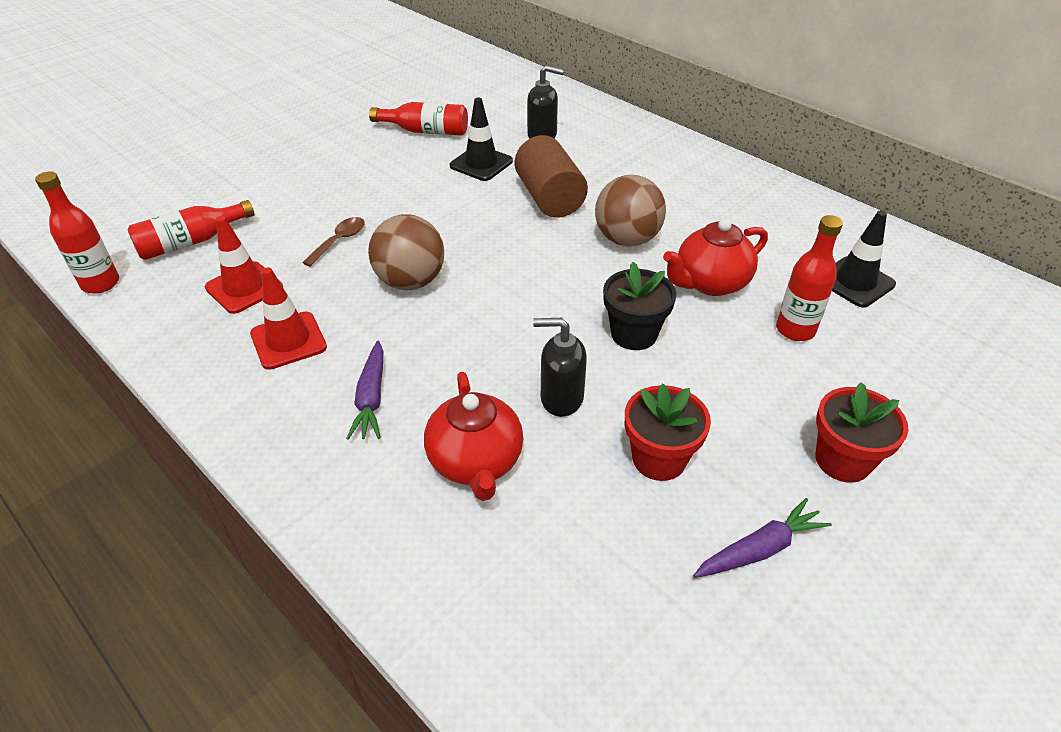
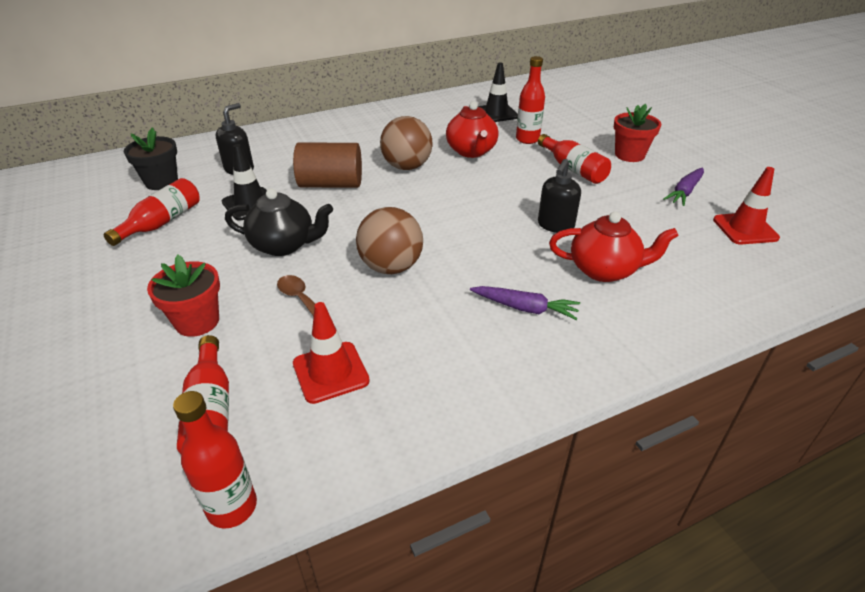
camera: 70 degrees left, 5 degrees down
red traffic cone [250,268,327,370] -> red traffic cone moved to [713,167,780,244]
black flower pot [603,262,676,350] -> black flower pot moved to [124,127,178,190]
red flower pot [625,384,711,481] -> red flower pot moved to [147,255,220,337]
purple carrot [693,498,832,578] -> purple carrot turned 135 degrees counterclockwise [663,167,704,206]
none -> black teapot [225,188,333,256]
none -> red bottle [538,134,611,184]

